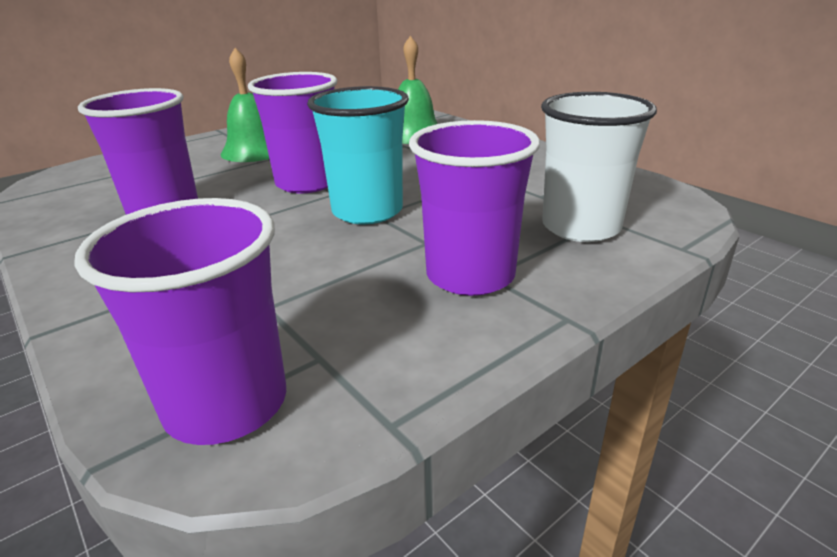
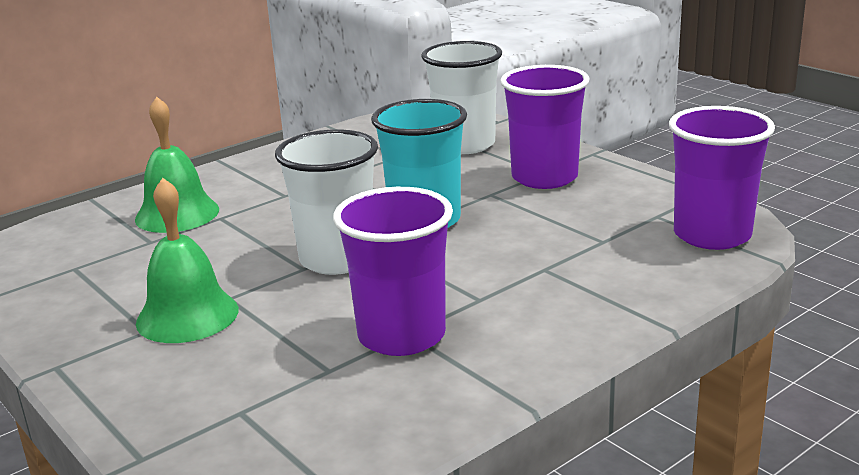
camera: 90 degrees left, 5 degrees down
purple cup [248,72,337,193] -> white cup [275,129,378,275]

